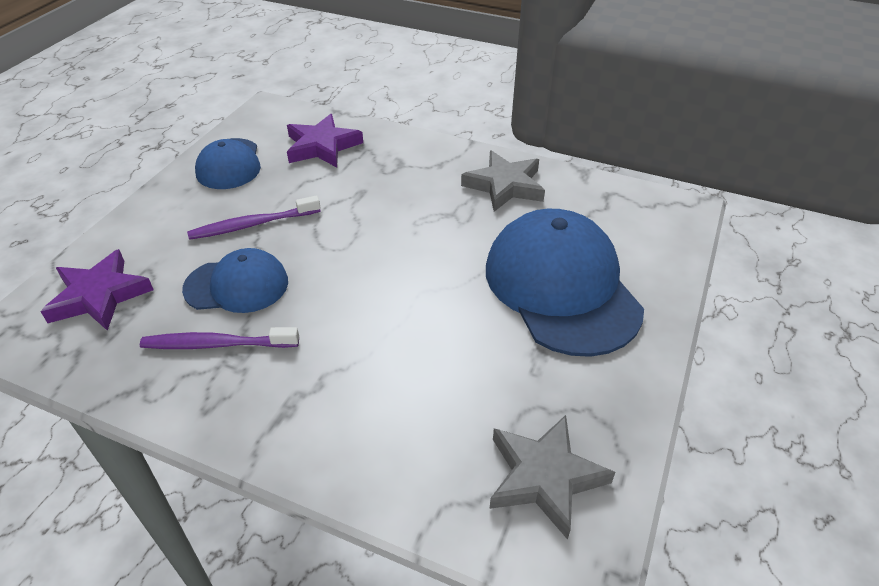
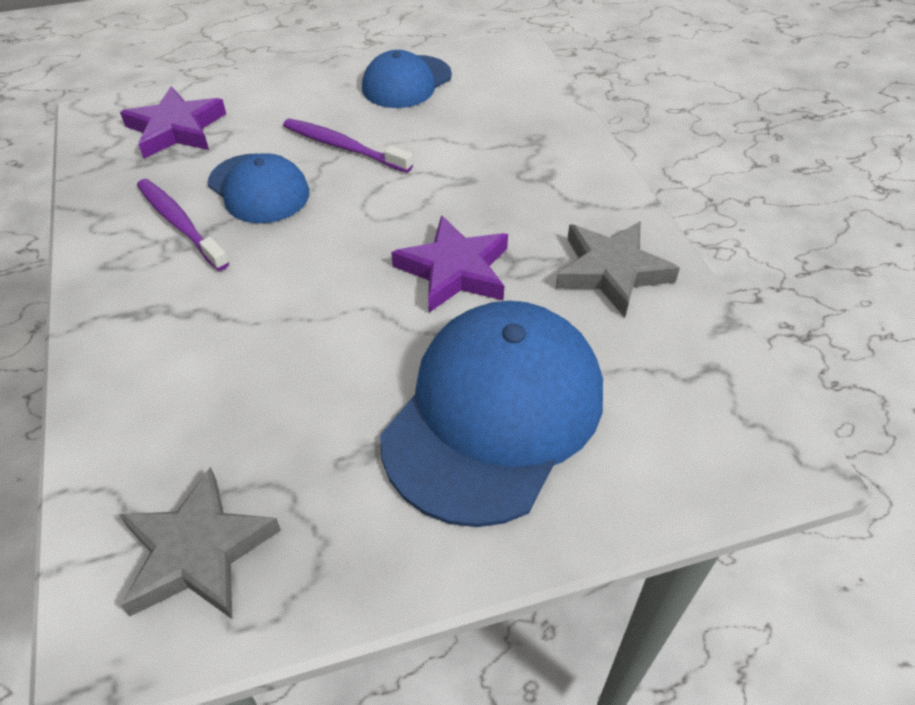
camera: 50 degrees right, 5 degrees up
purple star [287,114,363,168] -> purple star moved to [391,215,508,313]

